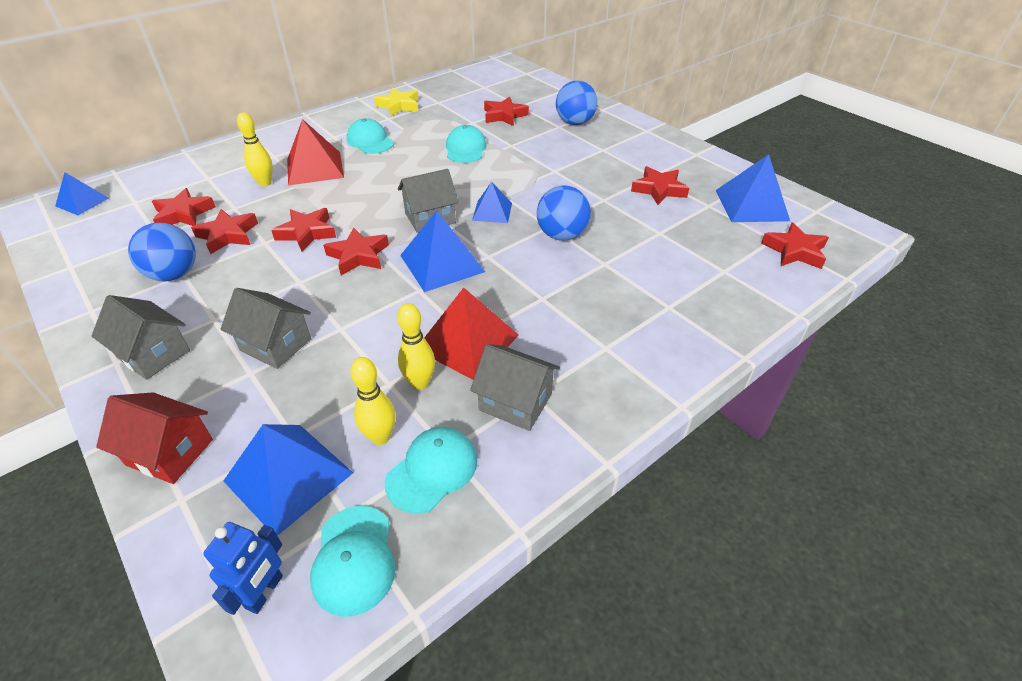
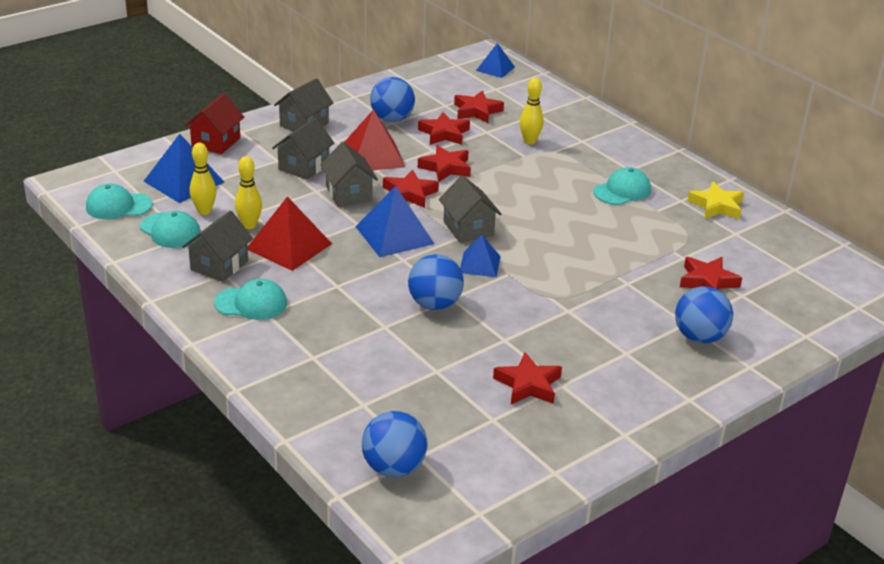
camera: 90 degrees right, 10 degrees down
blue robot [203,522,283,615] -> none
red pyramid [287,119,344,185] -> red pyramid moved to [344,109,405,170]
turquoise cap [446,125,487,163] -> turquoise cap moved to [214,279,287,320]
blue pyramid [715,154,790,222] -> none
red star [761,222,829,269] -> blue ball [362,411,427,477]
none -> grey house [320,142,378,206]

